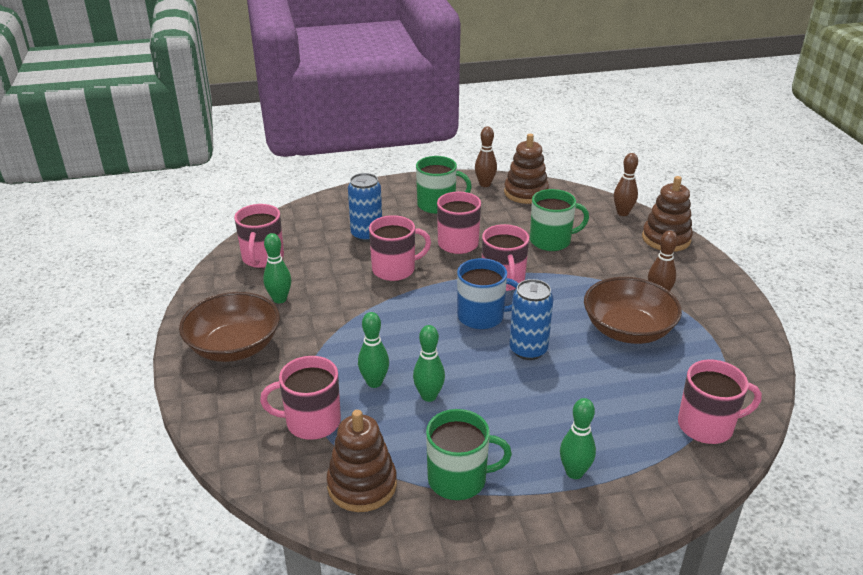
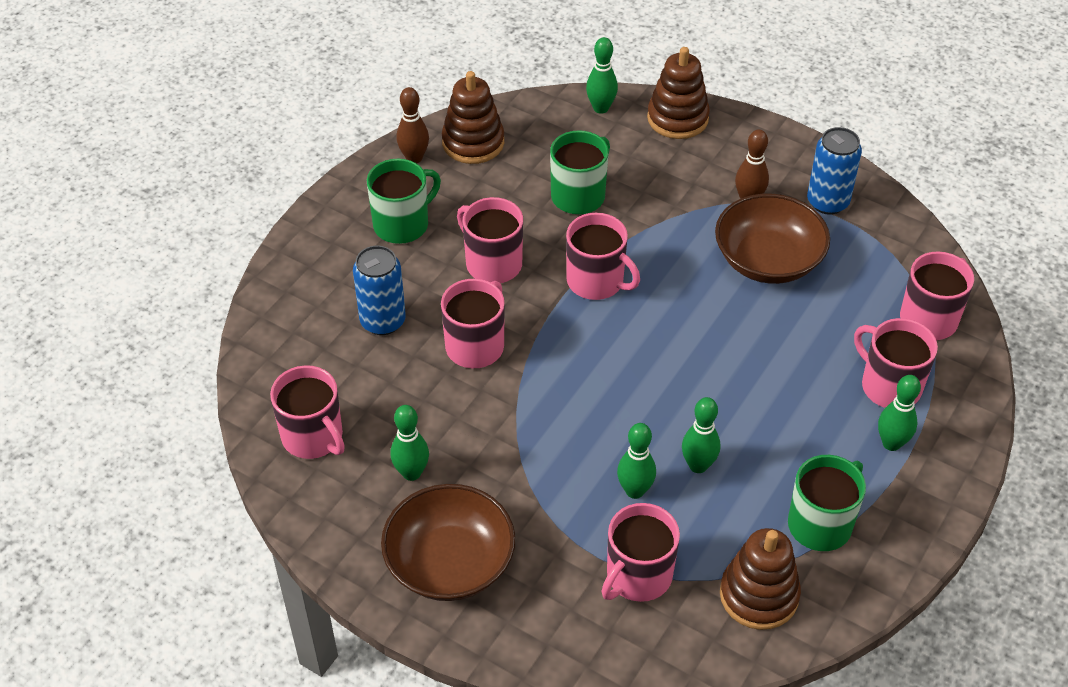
camera: 45 degrees left, 15 degrees up
blue mug [457,258,519,329] -> none
blue can [509,279,553,360] -> blue can moved to [807,127,862,215]
brown bowling pin [614,153,638,216] -> green bowling pin [586,37,618,114]
none -> pink mug [854,318,938,408]

